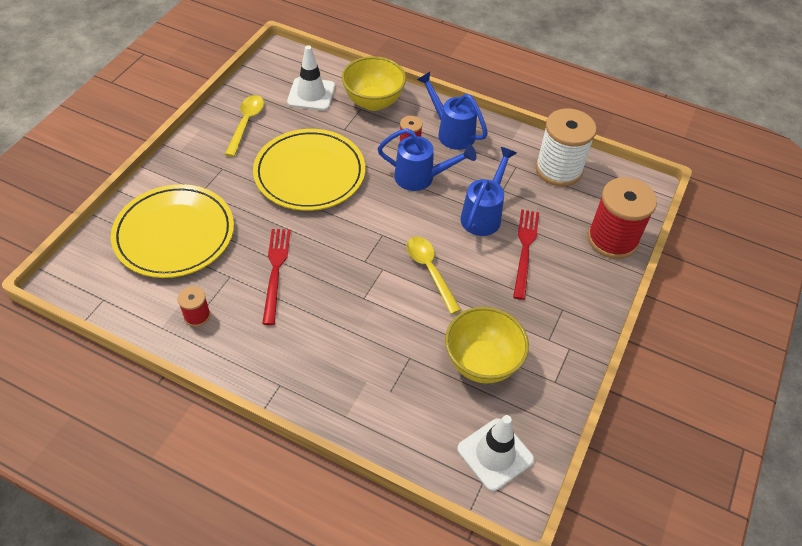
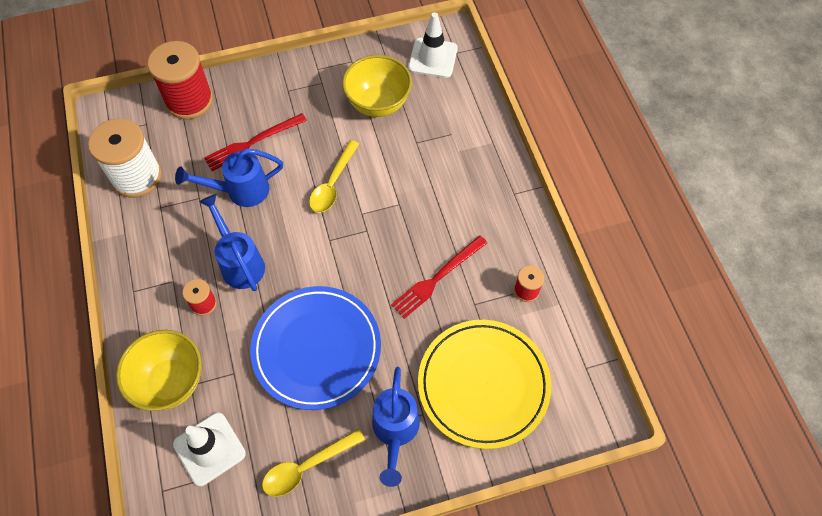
camera: 130 degrees left, 10 degrees up
yellow plate [253,129,365,211] -> blue plate [250,286,381,410]
blue watering can [417,72,488,150] -> blue watering can moved to [372,367,420,487]

